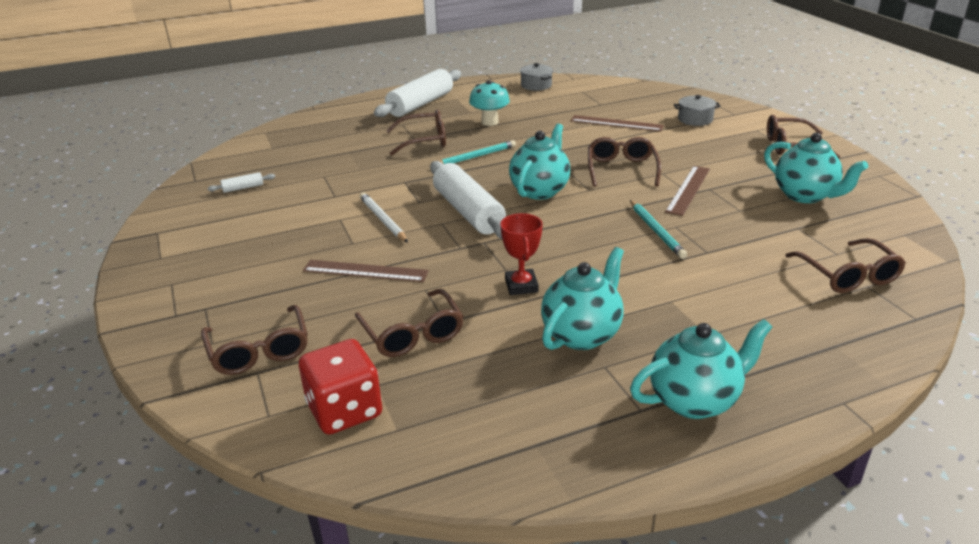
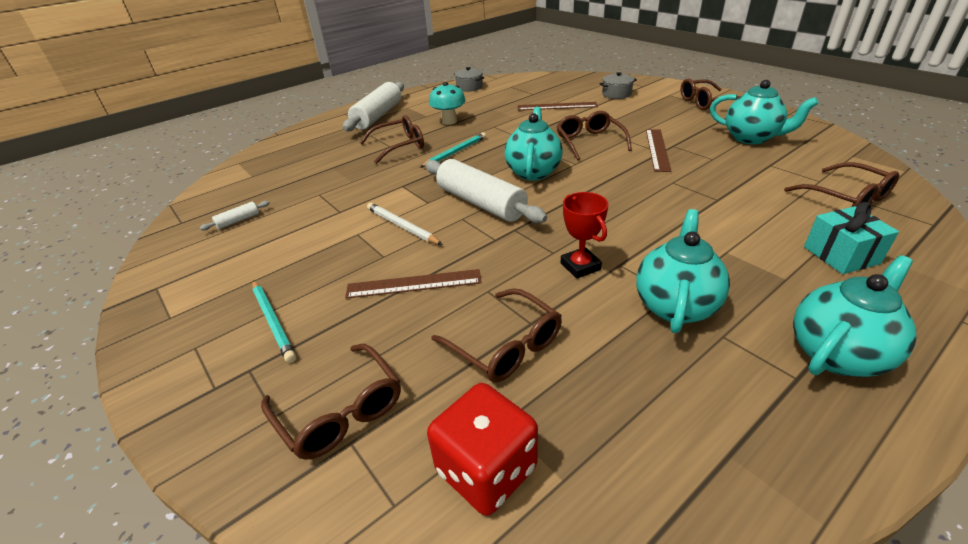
camera: 15 degrees left, 5 degrees up
turquoise pencil [630,200,687,259] -> turquoise pencil moved to [252,280,296,363]
none -> turquoise gift [804,202,899,274]

